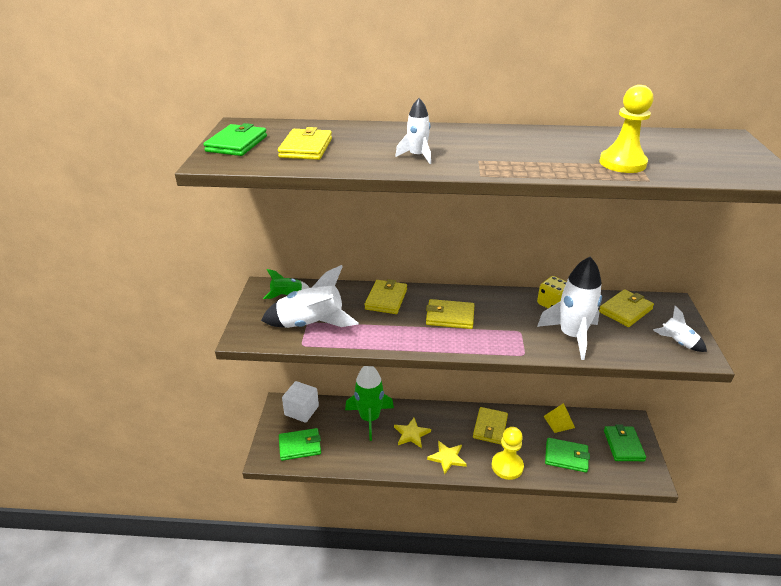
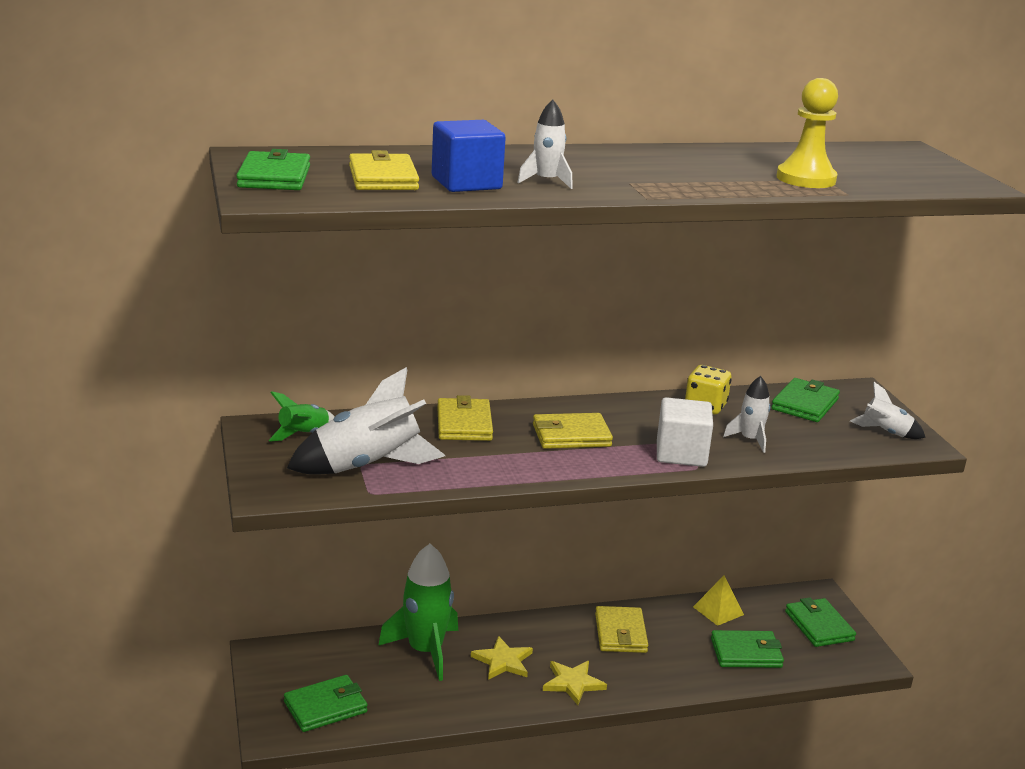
camera: 20 degrees left, 10 degrees down
white cube [282,381,319,423] -> white cube moved to [657,397,713,467]
yellow pawn [492,427,524,480] -> none
white rocket [537,257,602,360] -> white rocket [723,376,771,453], size x0.52
yellow wallet [599,289,654,327] -> green wallet [771,378,840,422]
none -> blue cube [432,120,506,192]

